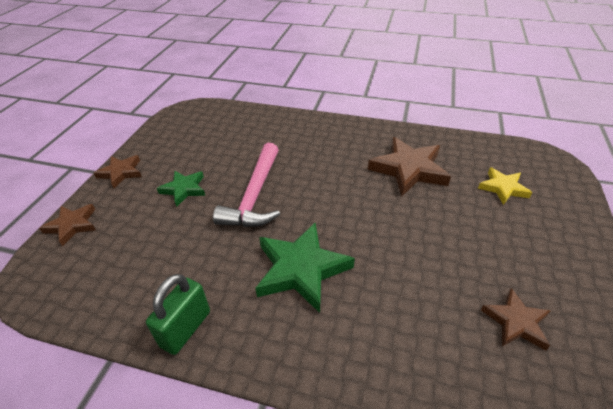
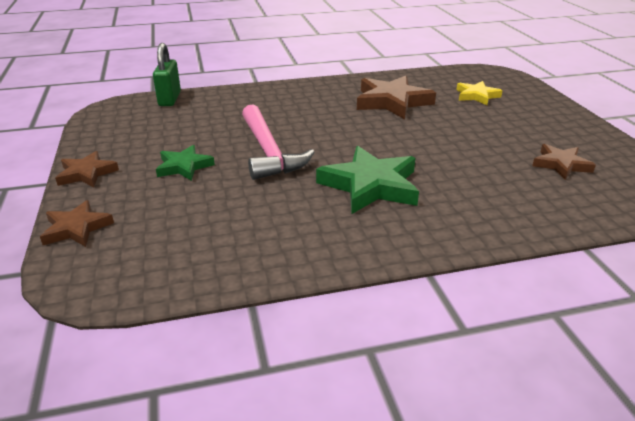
camera: 30 degrees left, 10 degrees down
green padlock [146,274,210,355] -> green padlock moved to [153,43,181,106]

